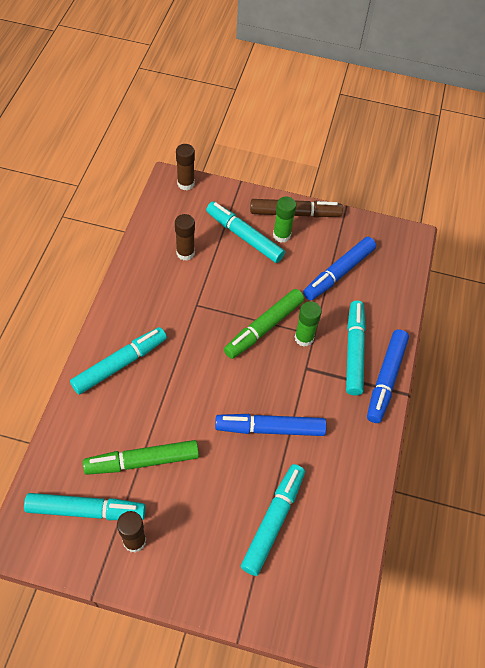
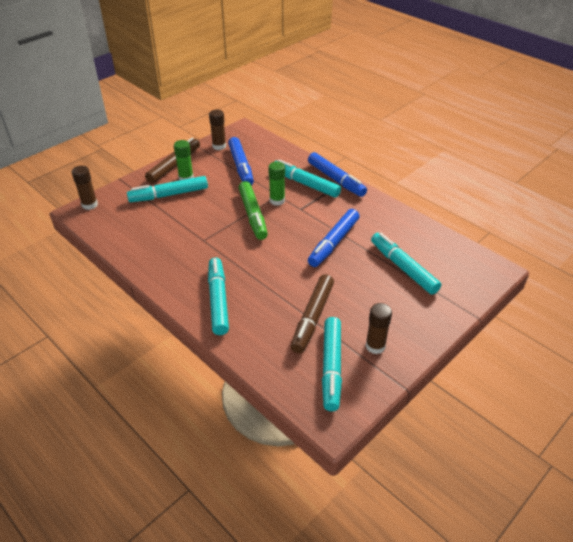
camera: 55 degrees left, 15 degrees down
turquoise marker [24,493,146,520] -> turquoise marker turned 150 degrees clockwise [322,317,342,411]
green marker [83,440,199,475] -> brown marker [291,274,334,353]
brown glue stick [175,214,195,261] -> brown glue stick moved to [209,109,226,150]

